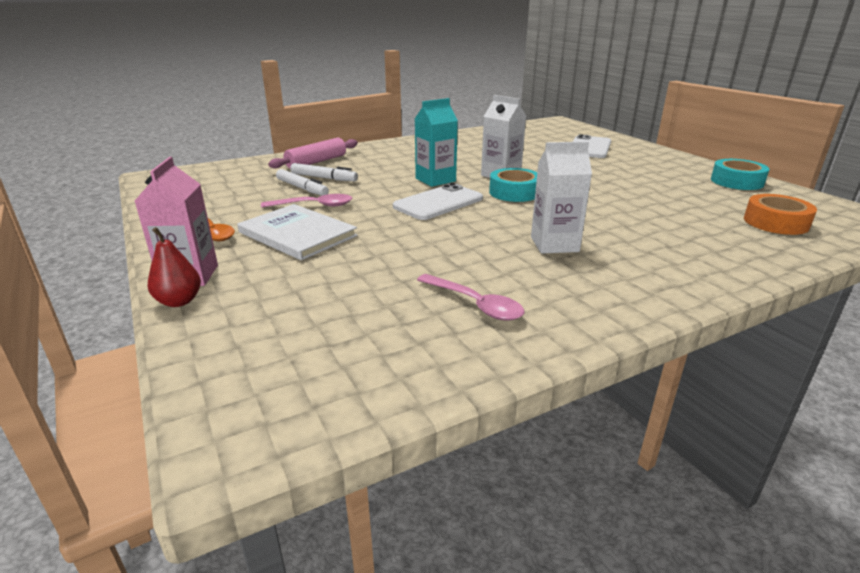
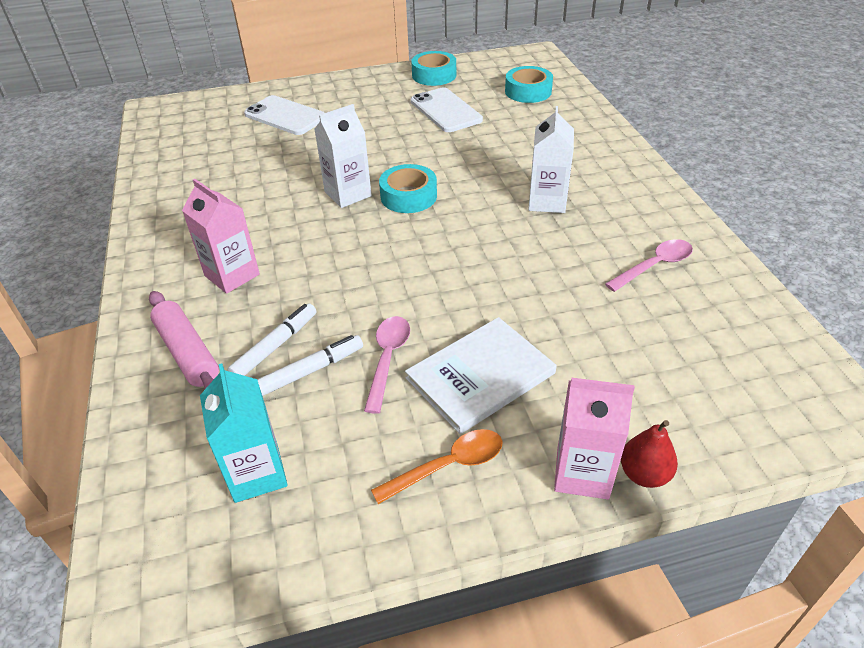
camera: 75 degrees left, 15 degrees up
white phone [393,183,483,220] -> white phone moved to [411,87,483,132]
turquoise carton [415,98,458,187] -> turquoise carton moved to [200,364,288,503]
orange tape [744,194,817,235] -> turquoise tape [505,66,553,103]
none -> pink carton [182,179,260,294]

